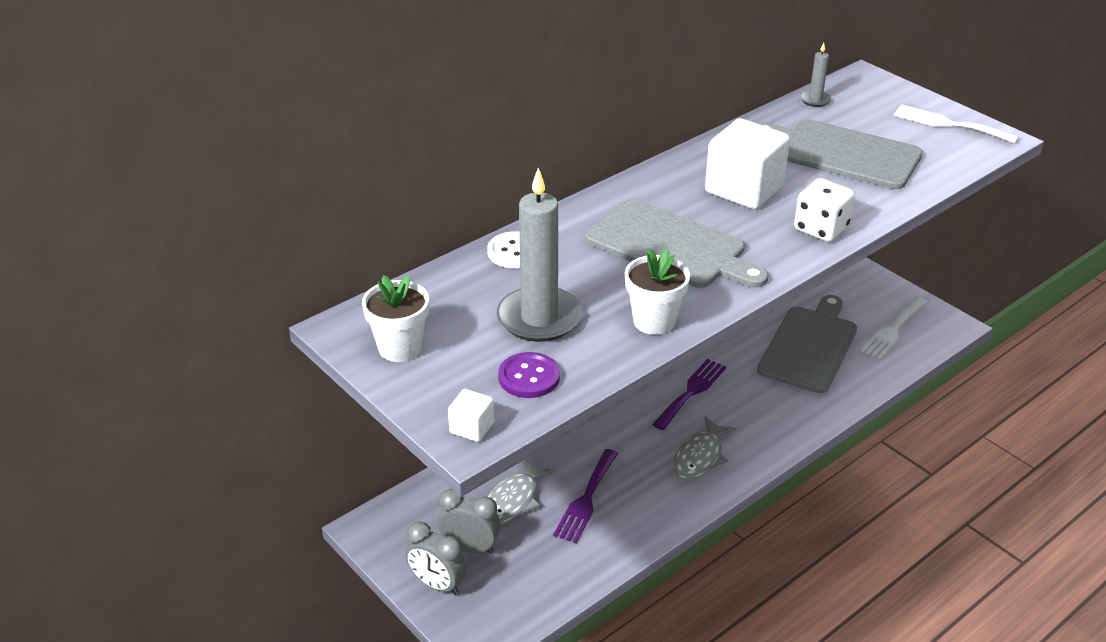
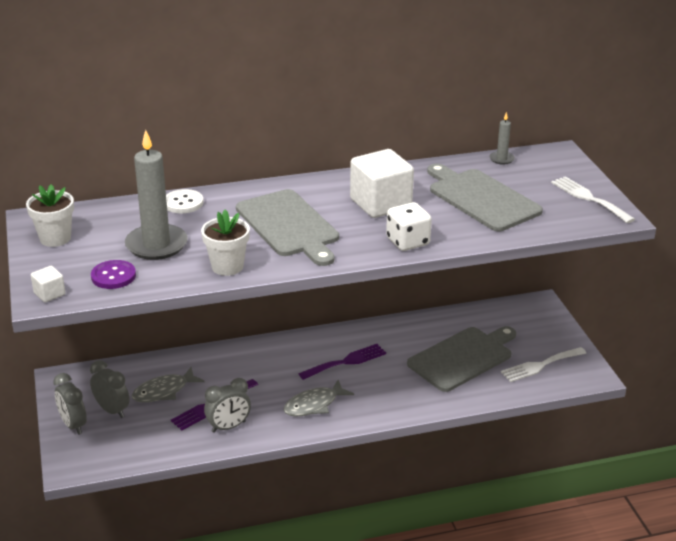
camera: 25 degrees right, 5 degrees down
none -> grey clock [204,378,251,433]

